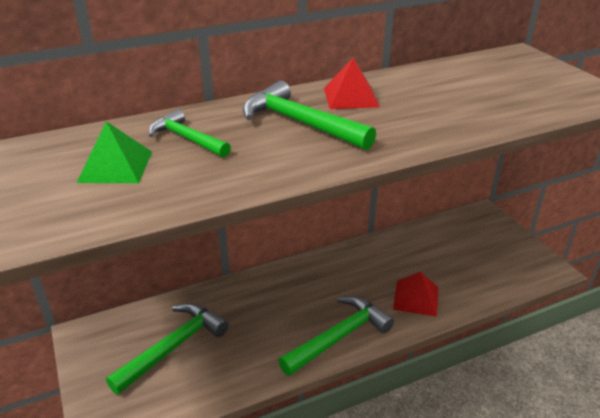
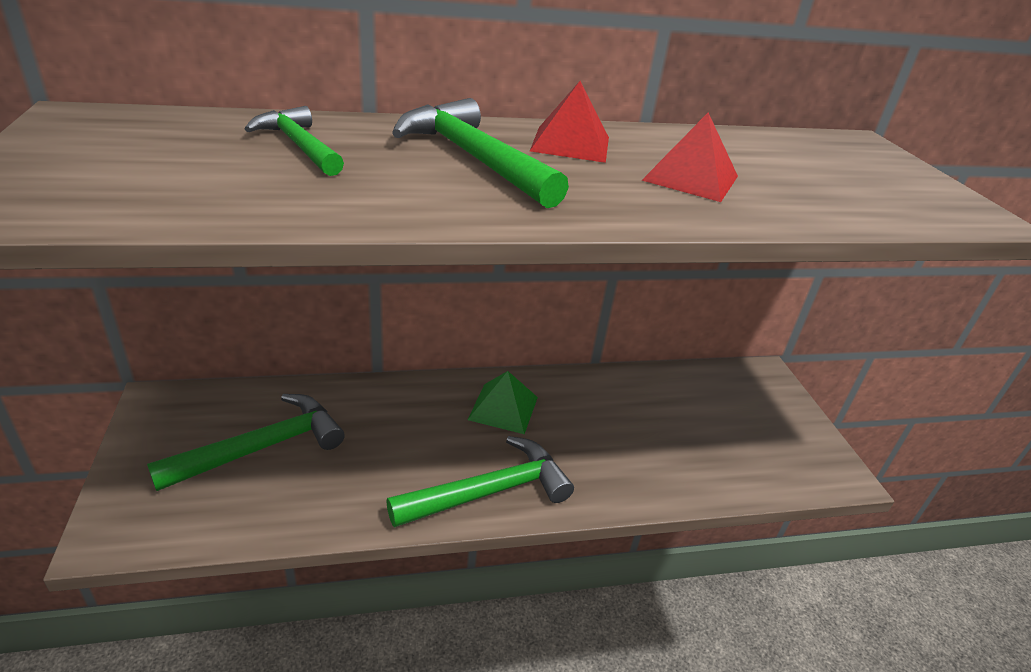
camera: 10 degrees right, 0 degrees up
green pyramid [77,121,152,183] -> green pyramid moved to [468,371,538,434]
red pyramid [393,272,438,317] -> red pyramid moved to [642,113,738,202]

